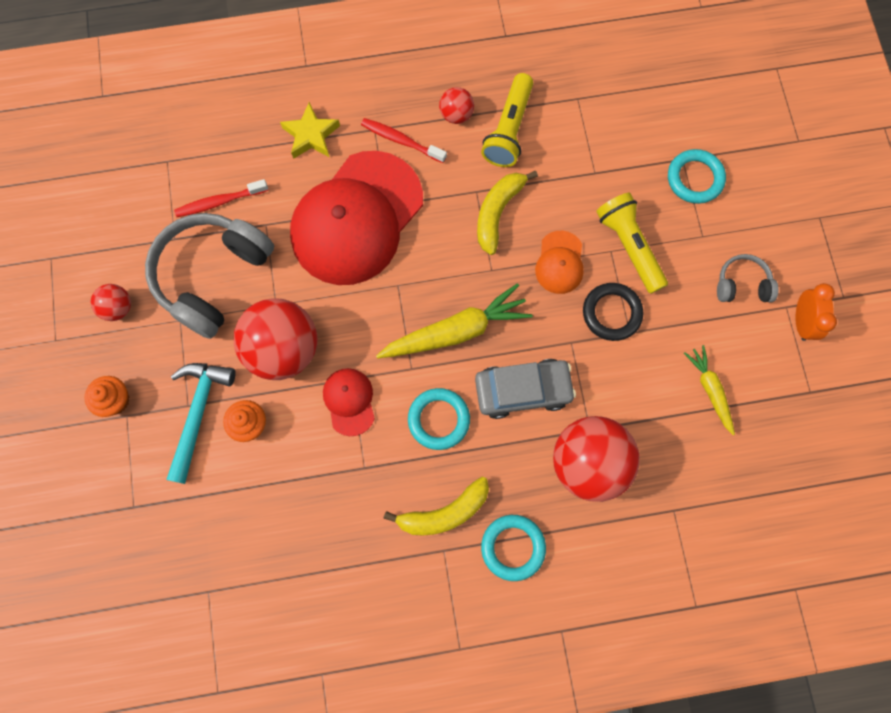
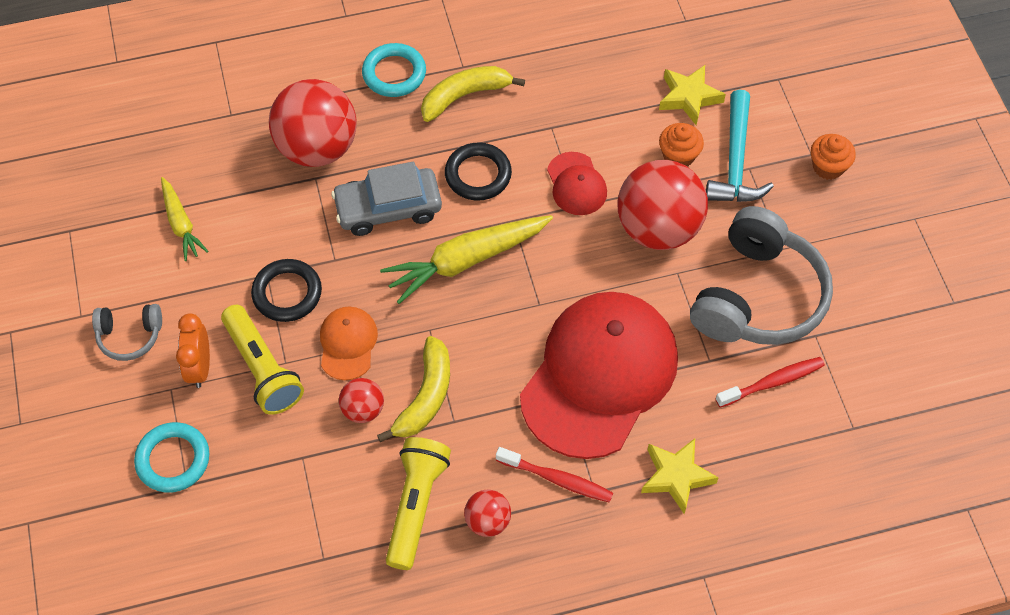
camera: 175 degrees right, 15 degrees down
red ball [91,284,131,321] -> red ball moved to [339,378,384,423]
turquoise ring [408,388,470,450] -> black ring [445,142,512,201]
orange clock [796,283,837,341] -> orange clock moved to [176,313,210,388]
none -> yellow star [659,65,726,125]

